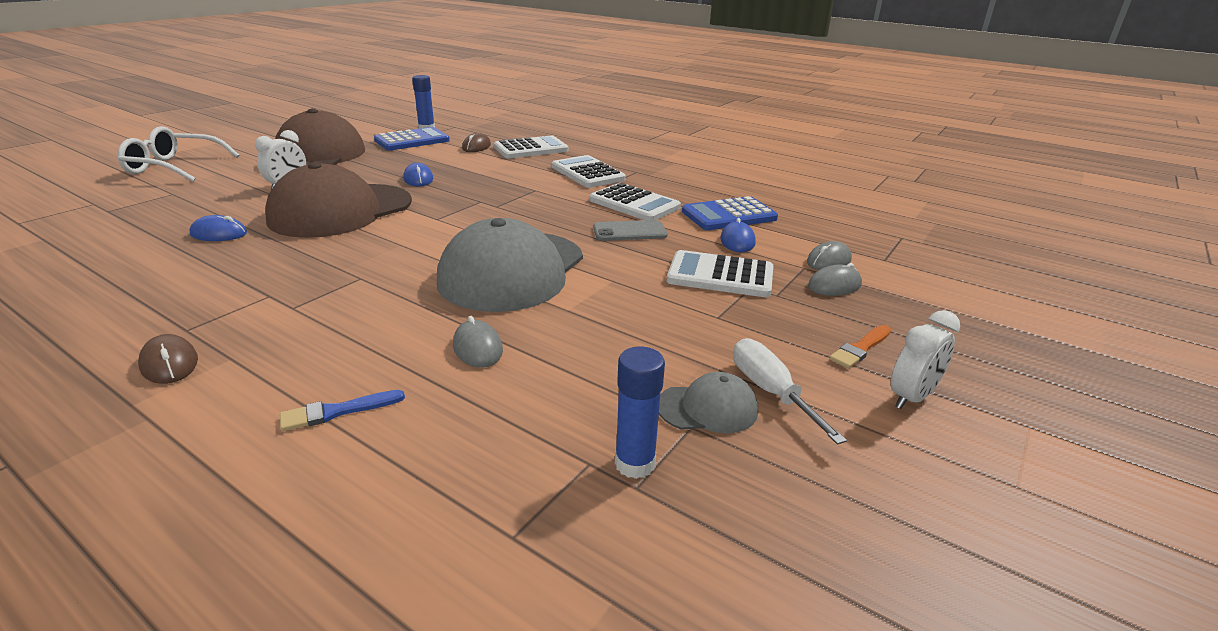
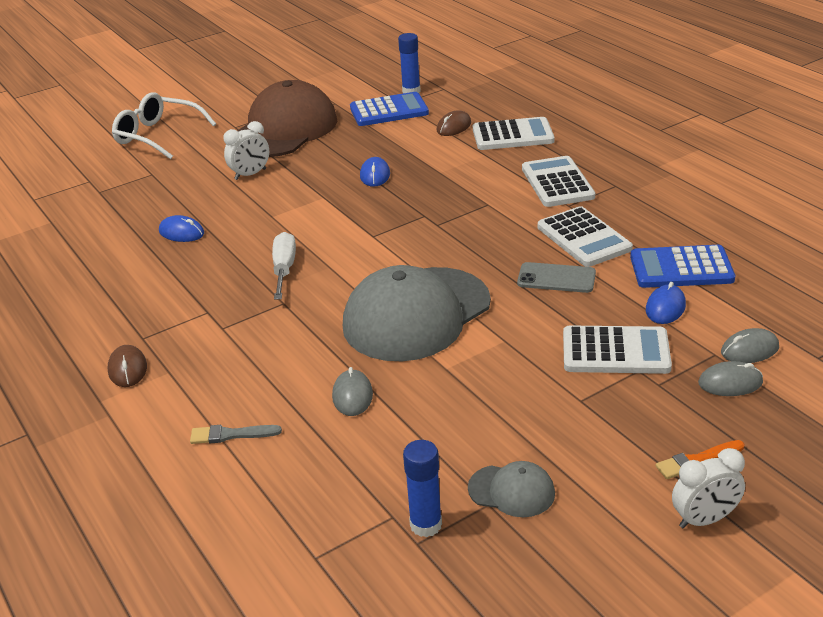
camera: 25 degrees right, 5 degrees up
brown cap [265,162,412,238] -> none
blue brush [280,390,405,431] -> grey brush [190,425,282,444]
white calculator [667,250,773,297] -> white calculator turned 150 degrees clockwise [563,326,672,374]
white screwdriver [733,338,847,445] -> white screwdriver moved to [272,232,296,300]

